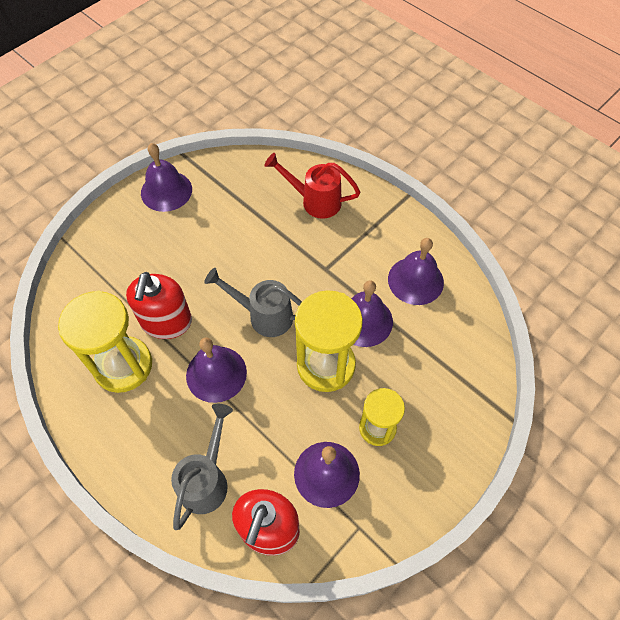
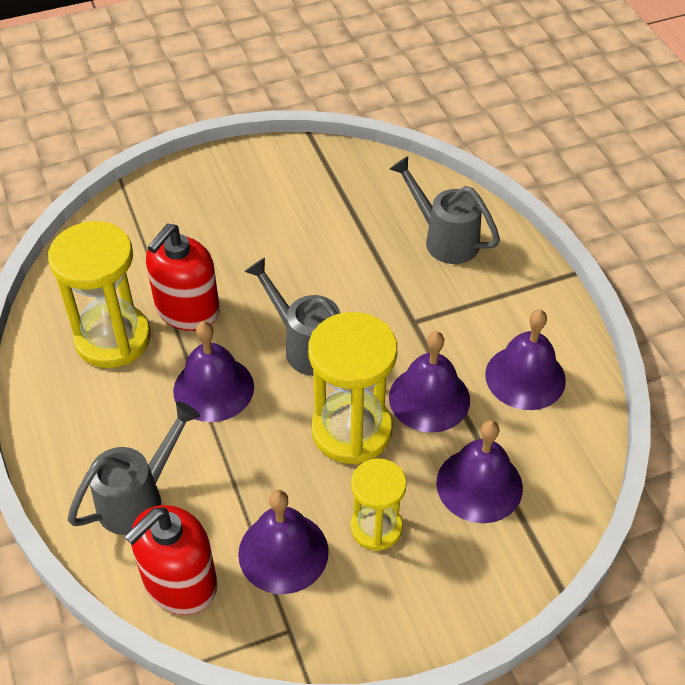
camera: 25 degrees right, 10 degrees down
purple bell [141,143,192,212] -> purple bell moved to [436,420,523,523]
red watering can [264,153,360,219] -> grey watering can [390,156,500,264]

